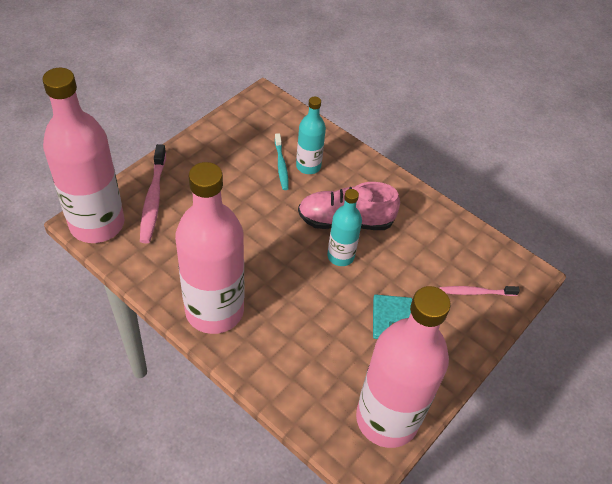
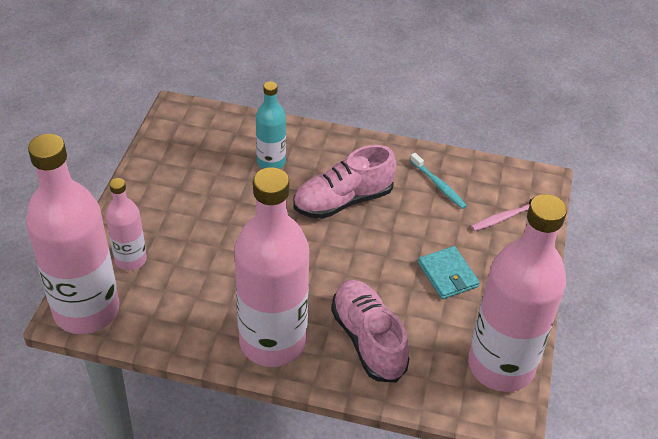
camera: 25 degrees left, 5 degrees down
pink toothbrush [140,144,166,243] -> pink bottle [106,178,147,270]
turquoise toothbrush [275,133,289,190] -> turquoise toothbrush moved to [410,153,467,209]
turquoise bottle [327,189,362,266] -> none
none -> pink shoe [331,280,409,383]

